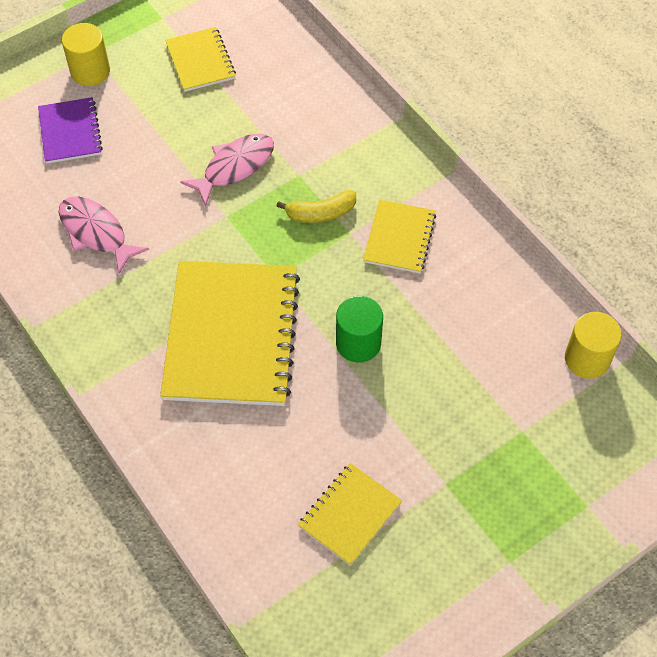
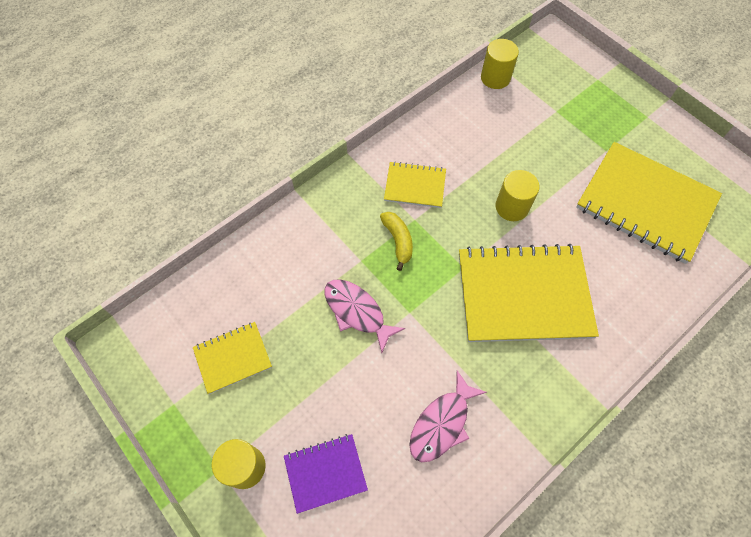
camera: 95 degrees left, 5 degrees up
yellow notebook [298,463,402,566] -> yellow notebook [576,142,722,264], size x1.98
green cylinder [336,296,383,363] -> yellow cylinder [495,170,539,221]

